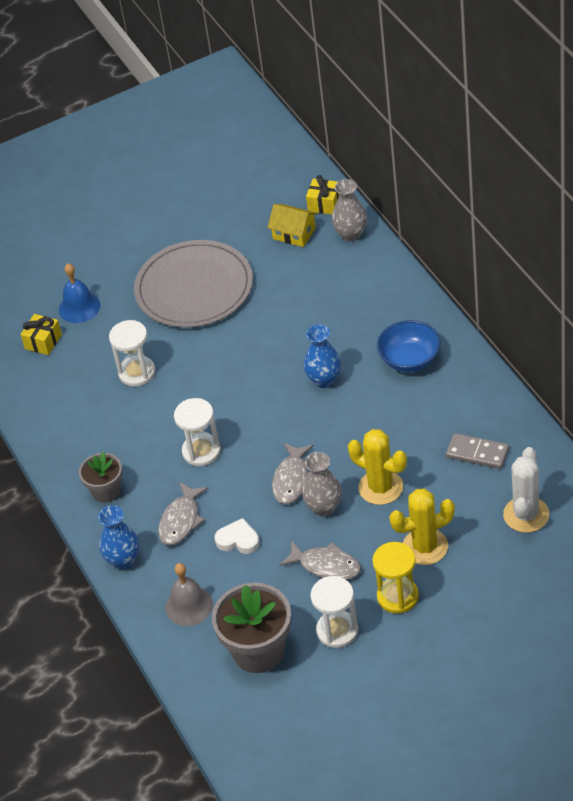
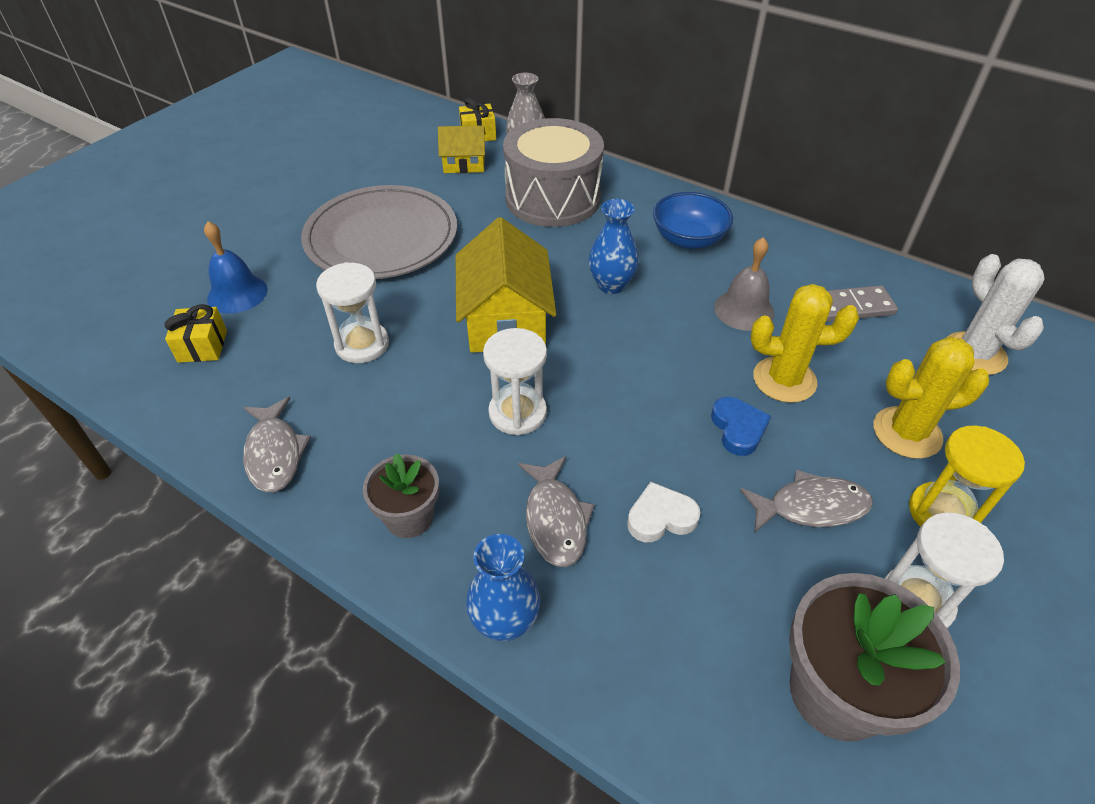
camera: 35 degrees left, 0 degrees up
grey bell [165,563,213,626] -> grey bell moved to [714,237,774,331]
grey fish [272,443,313,504] -> grey fish moved to [243,397,311,492]
grey vase [302,452,342,516] -> blue heart [711,397,771,456]
yellow cactus [389,489,455,565] -> yellow cactus turned 45 degrees clockwise [873,336,990,459]
none -> yellow house [456,217,556,353]
none -> grey drum [503,118,604,227]

